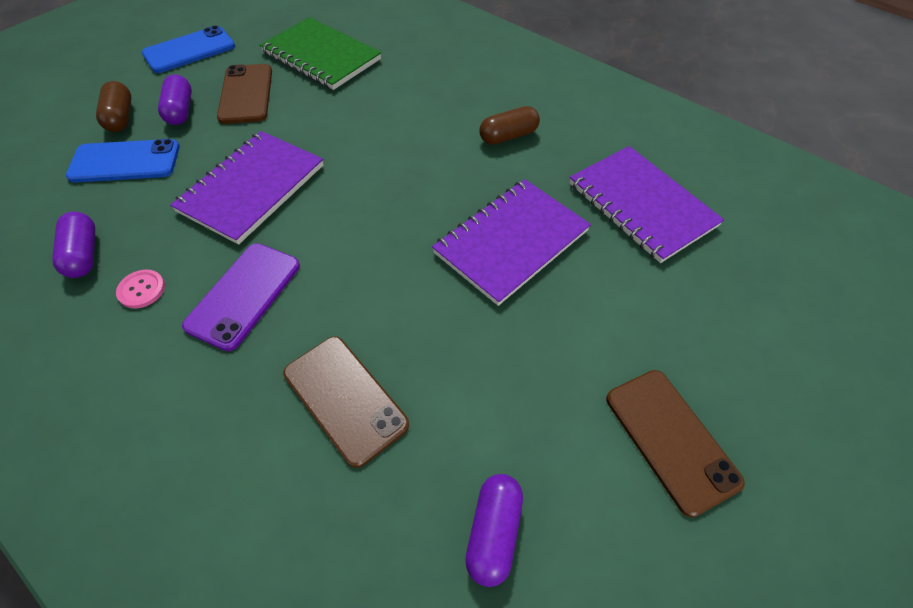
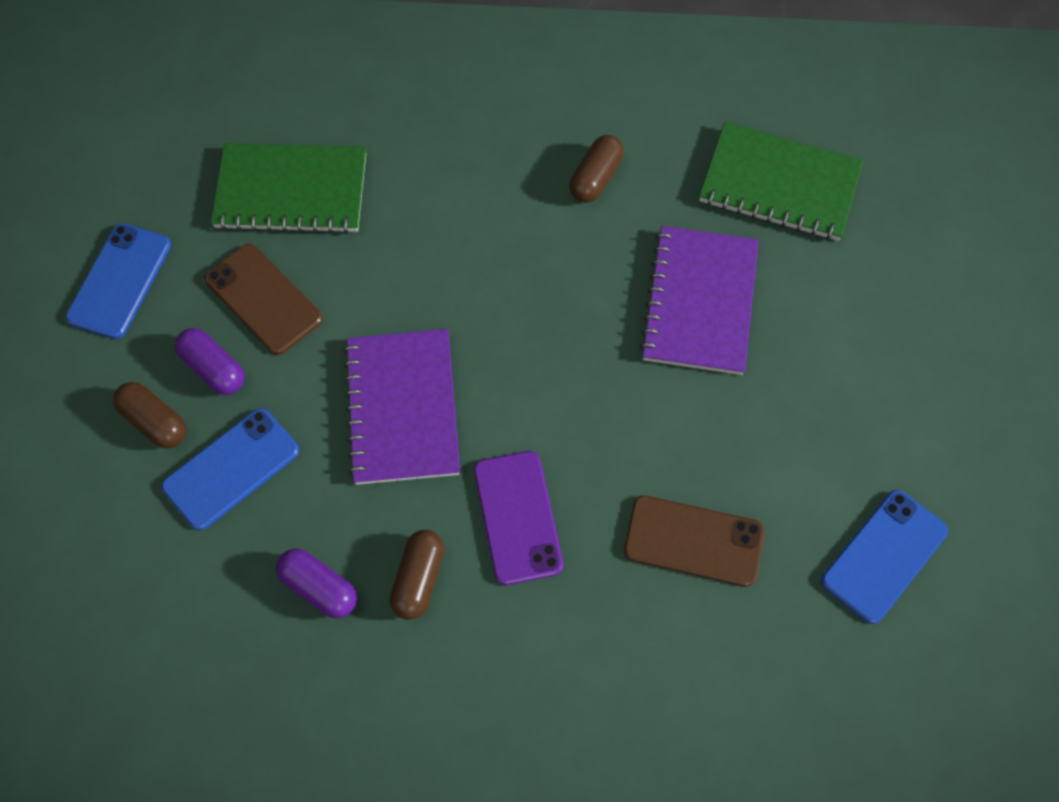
camera: 35 degrees left, 10 degrees up
pink button [116,270,165,309] -> brown capsule [390,530,444,620]
purple capsule [465,474,523,587] -> blue phone [821,490,948,624]
purple notebook [570,146,724,263] -> green notebook [699,122,863,241]
brown phone [606,370,745,517] -> none

